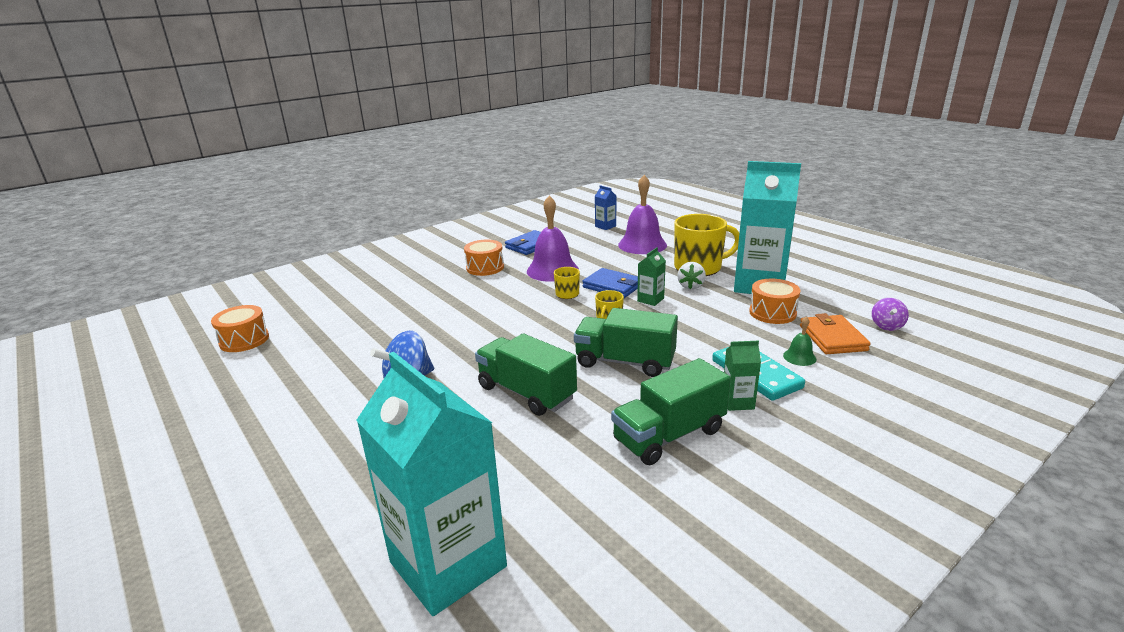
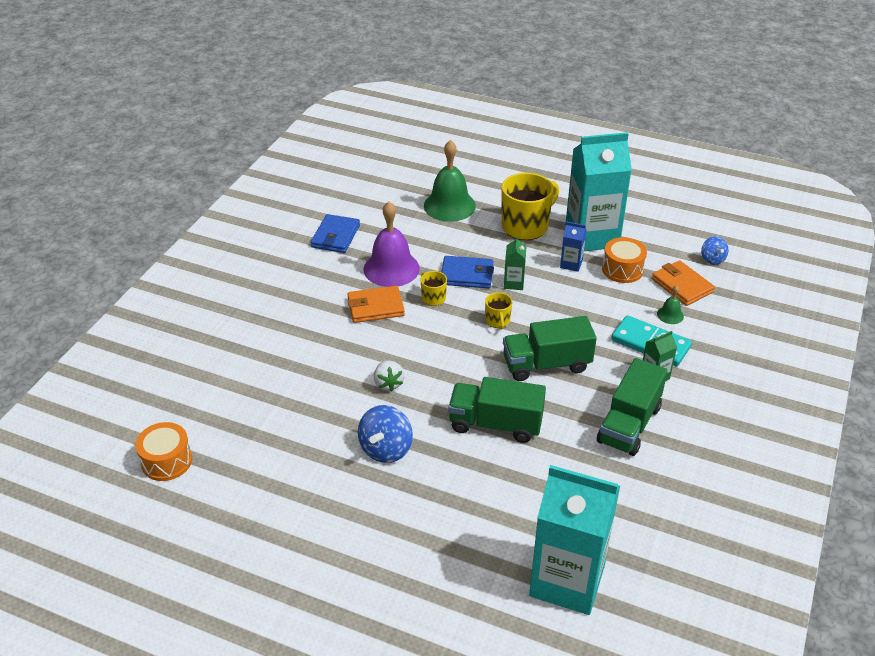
camera: 30 degrees left, 15 degrees up
orange drum [464,240,504,276] -> none
blue carton [595,185,616,230] -> blue carton moved to [560,222,587,272]
purple bell [618,175,667,254] -> green bell [424,140,476,222]
white strawberry [677,262,706,289] -> white strawberry moved to [374,360,405,392]
purple spinning top [872,298,909,331] -> blue spinning top [701,236,728,265]
none -> orange wallet [347,286,405,323]

